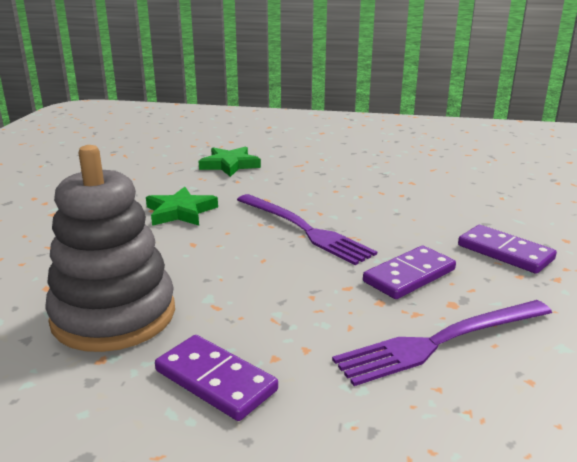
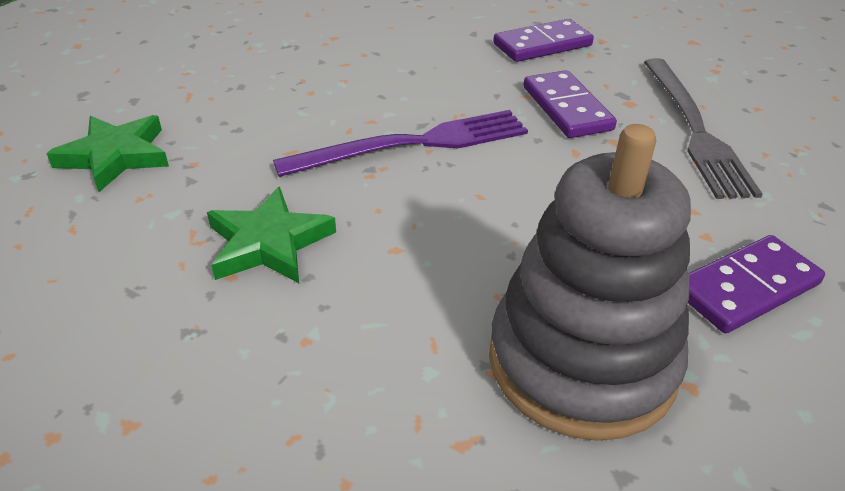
camera: 70 degrees left, 15 degrees up
purple fork [332,300,552,386] -> grey fork [644,58,763,199]

